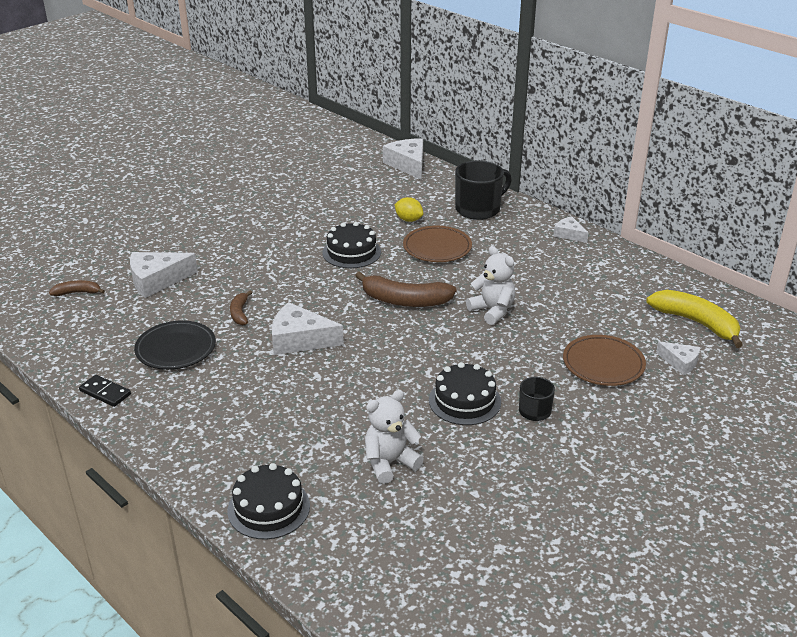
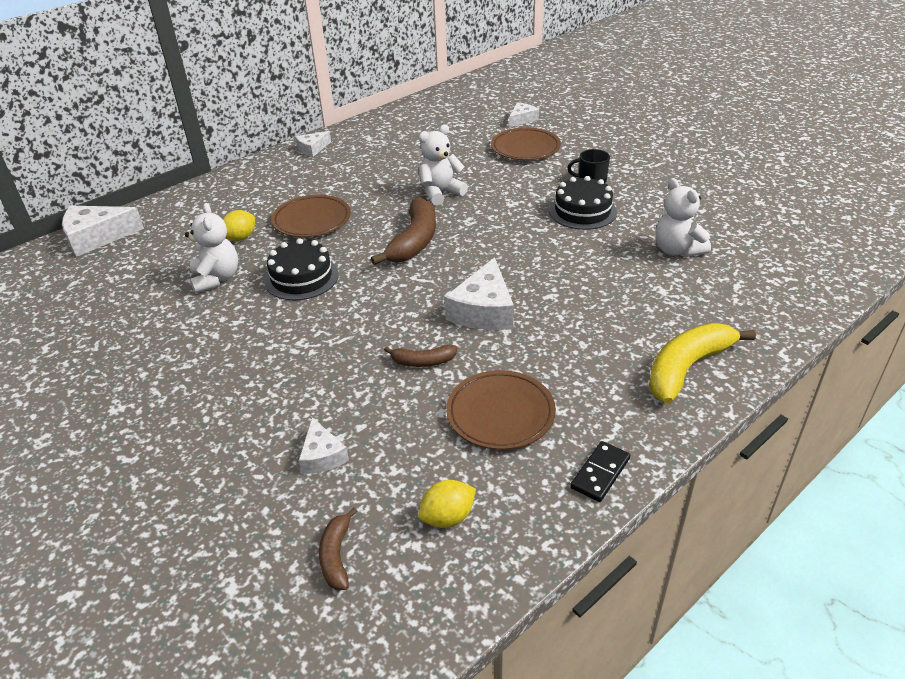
camera: 85 degrees left, 5 degrees up
white cheese [130,252,198,298] -> white cheese [299,418,349,474], size x0.57
black plate [134,320,216,370] -> brown plate [446,370,556,450]
black cake [227,463,310,540] -> none
black mug [455,160,512,220] -> none
yellow banana [646,290,743,348] -> yellow banana moved to [649,323,756,404]
none -> white teddy bear [185,203,238,293]
none -> yellow lemon [418,480,476,528]

